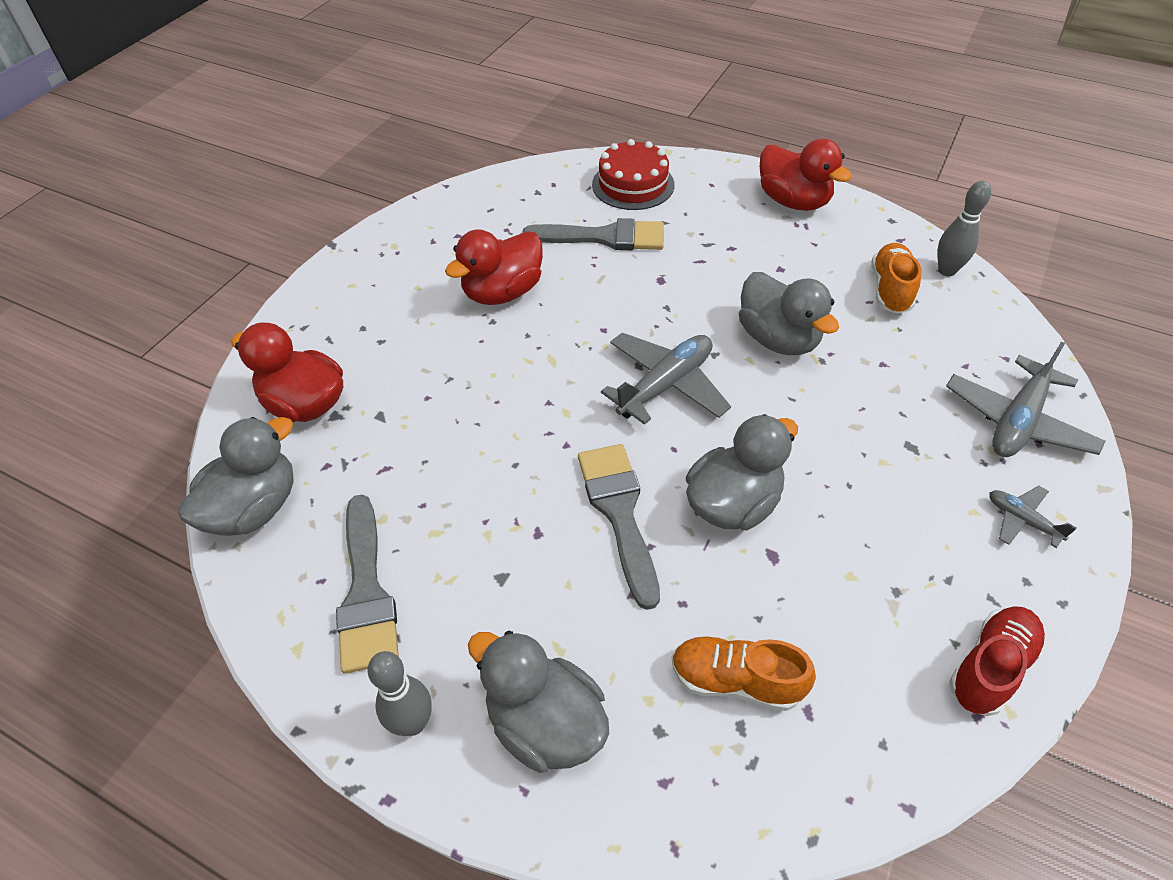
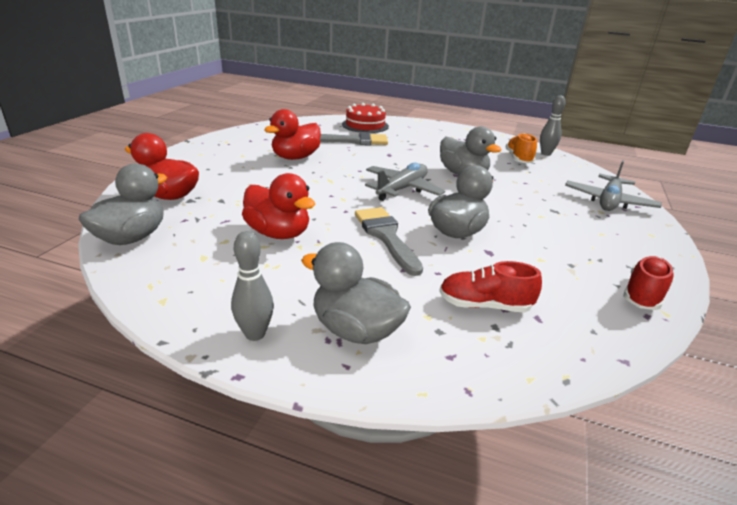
camera: 10 degrees left, 20 degrees down
grey brush [336,495,399,674] -> none
orange shoe [672,636,816,711] -> red shoe [439,261,542,313]
red duck [760,139,852,211] -> red duck moved to [242,173,315,239]
grey plane [989,486,1077,548] -> none

